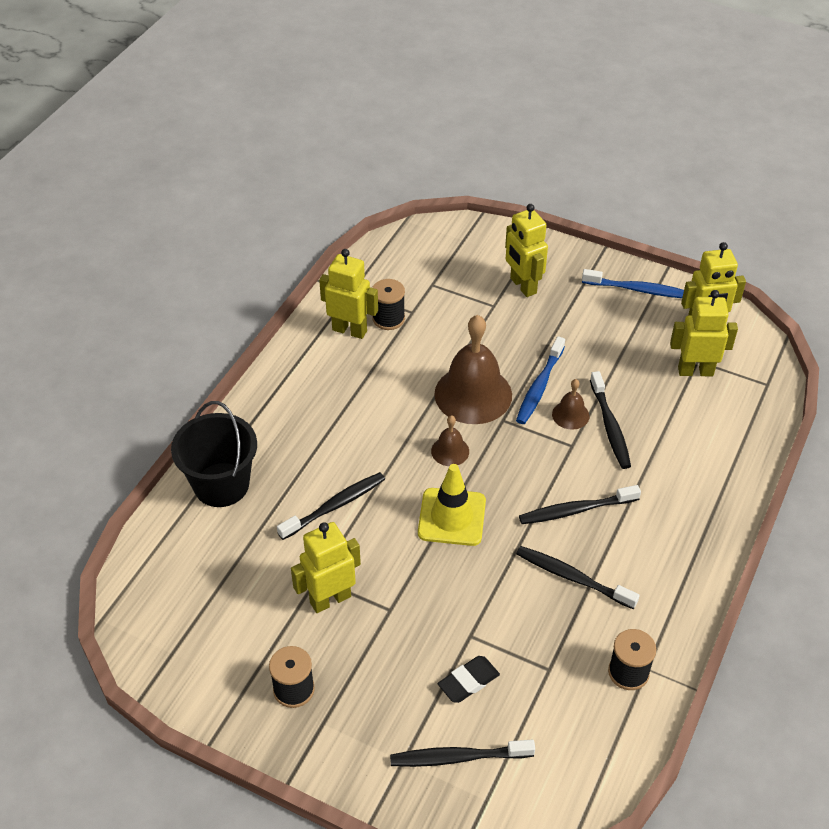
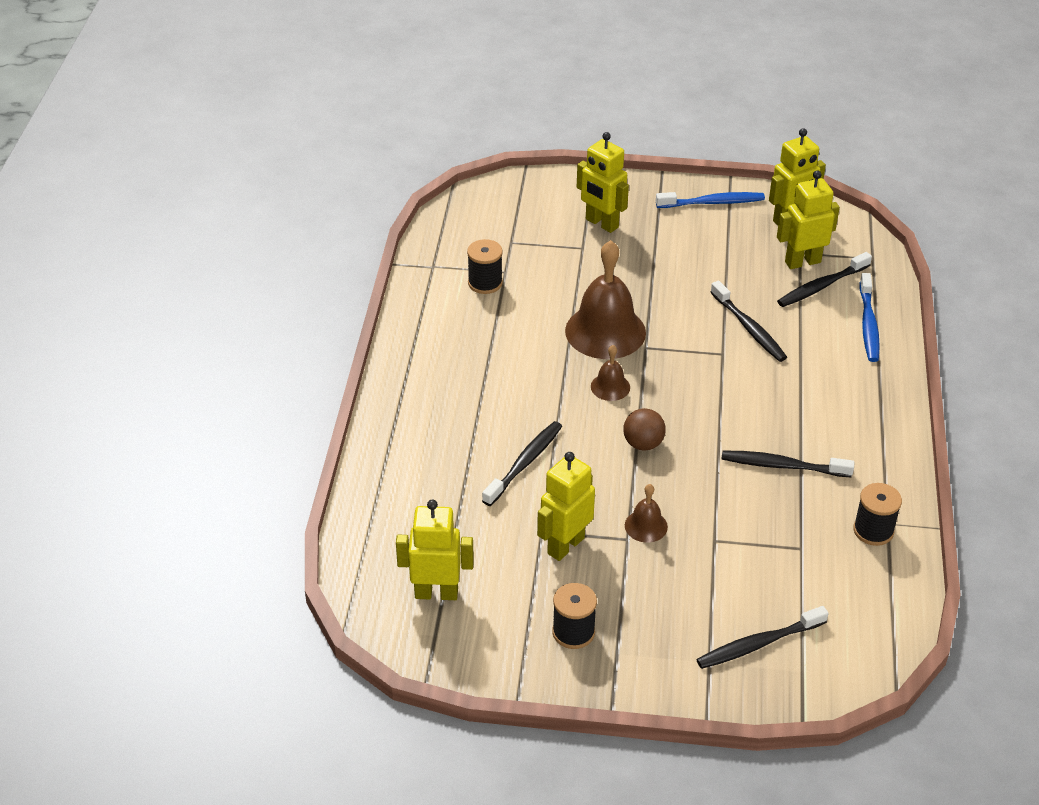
camera: 20 degrees left, 5 degrees down
black bucket [171,401,257,507] -> none
yellow robot [319,249,378,339] -> yellow robot moved to [396,499,474,600]
yellow traffic cone [418,464,486,546] -> brown ball [623,408,666,451]
black eraser [438,656,500,703] -> none
blue toothbrush [516,336,565,424] -> blue toothbrush moved to [859,273,880,362]
black toothbrush [519,485,641,524] -> black toothbrush moved to [777,252,872,307]
brown bell [552,379,589,430] -> brown bell moved to [625,484,668,543]

